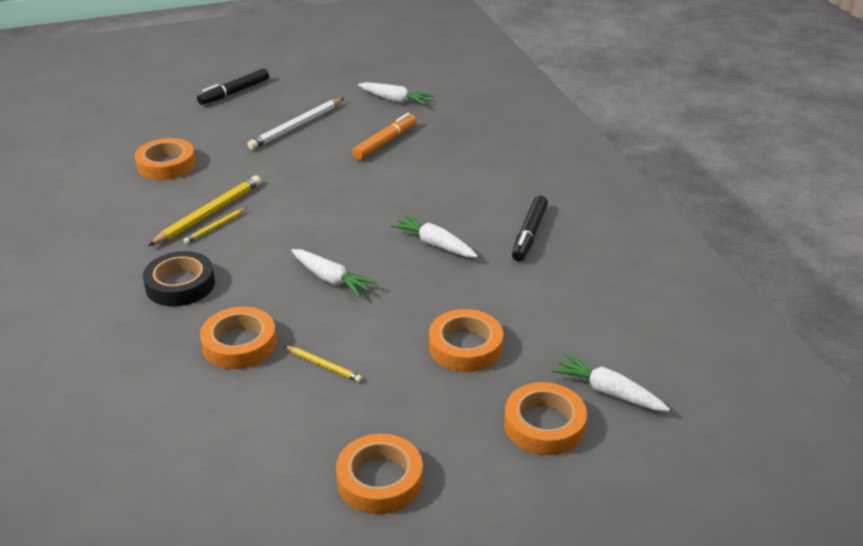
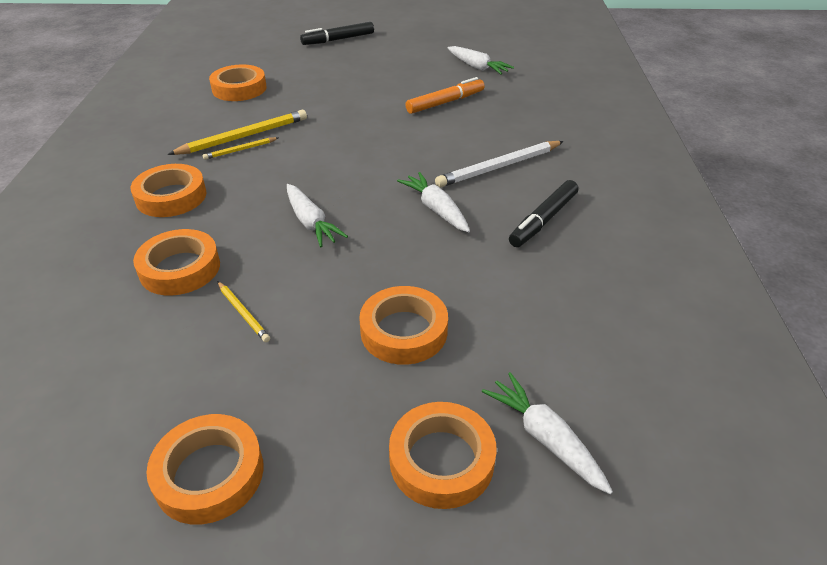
camera: 20 degrees right, 5 degrees up
black tape [143,251,215,307] -> orange tape [131,164,207,217]
white pencil [247,98,344,150] -> white pencil moved to [435,141,564,188]

